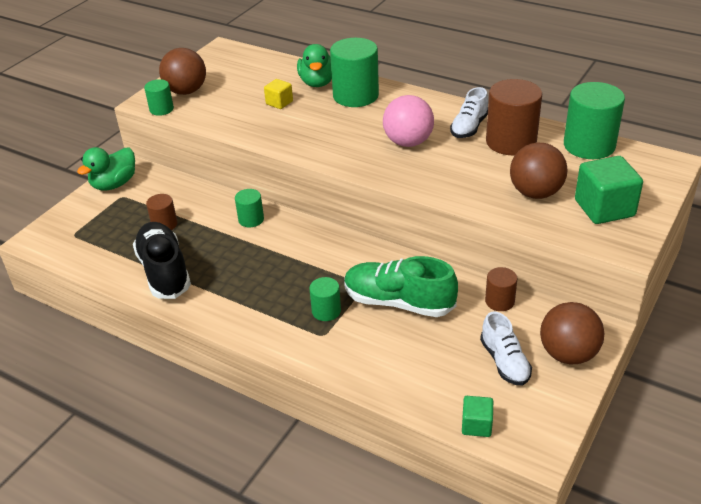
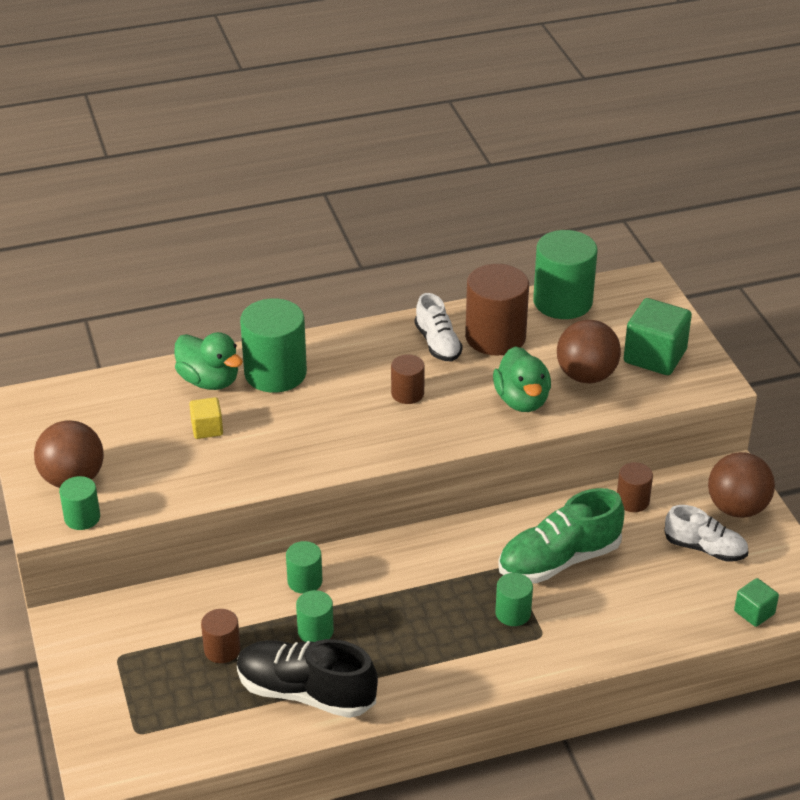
camera: 50 degrees left, 0 degrees up
green duck [77,147,135,190] -> green duck moved to [493,346,551,412]
pink ball [383,95,434,147] -> brown cylinder [391,354,425,404]
none -> green cylinder [296,590,334,642]

